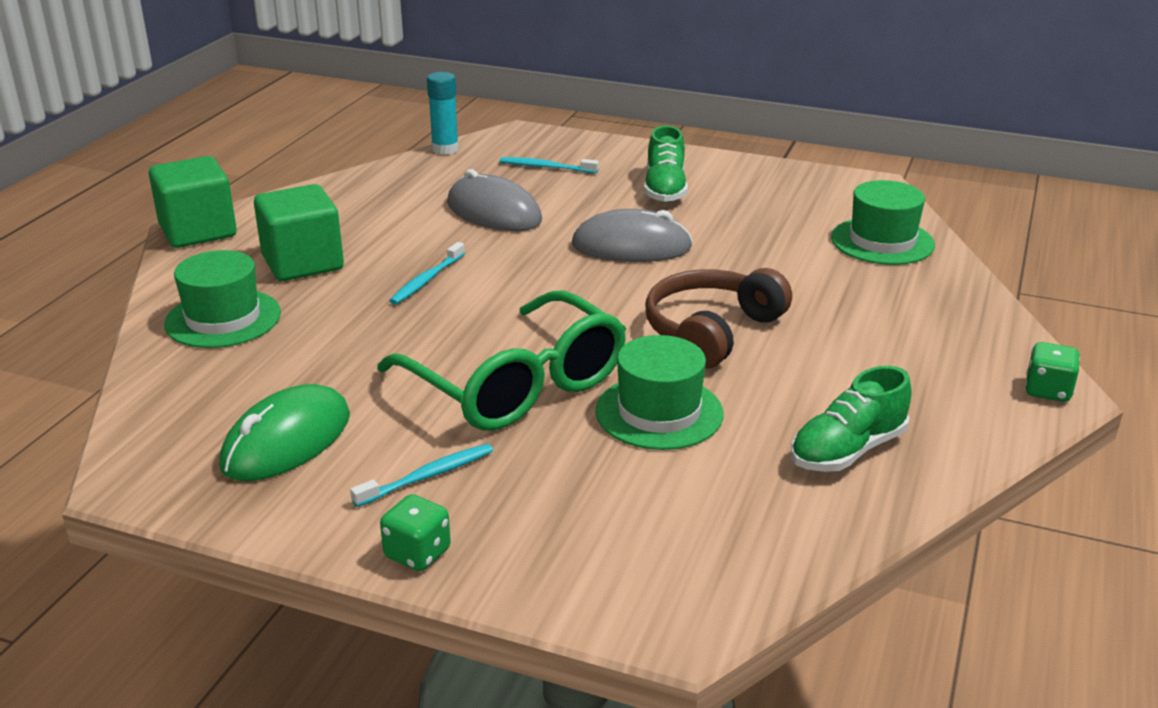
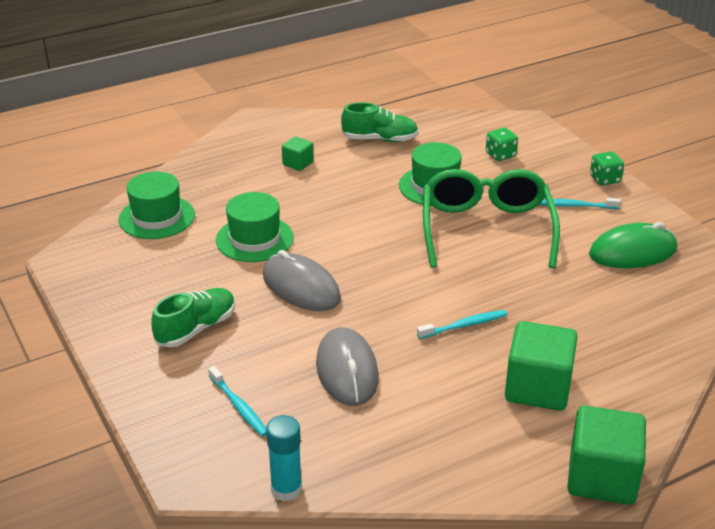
camera: 140 degrees left, 5 degrees up
green hat [164,250,281,348] -> green hat moved to [216,192,294,262]
brown headphones [645,268,792,369] -> none
green dice [1025,342,1080,402] -> green dice moved to [486,128,518,161]
none -> green cube [282,136,314,171]

